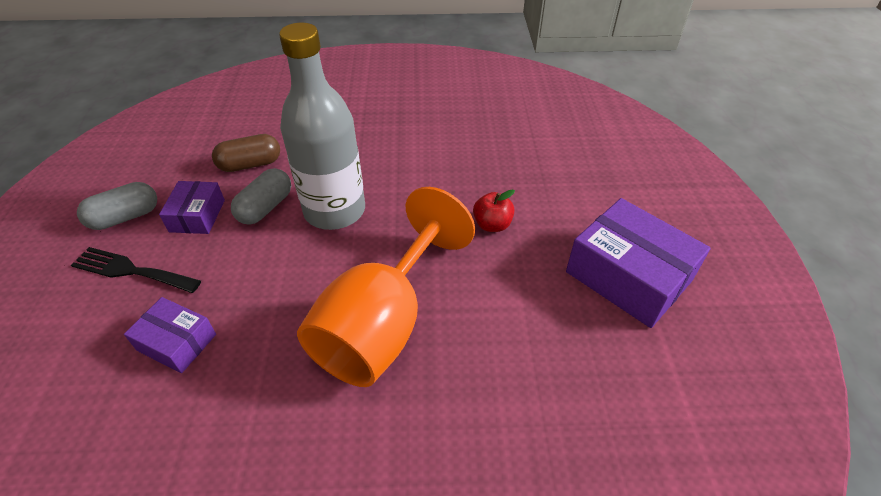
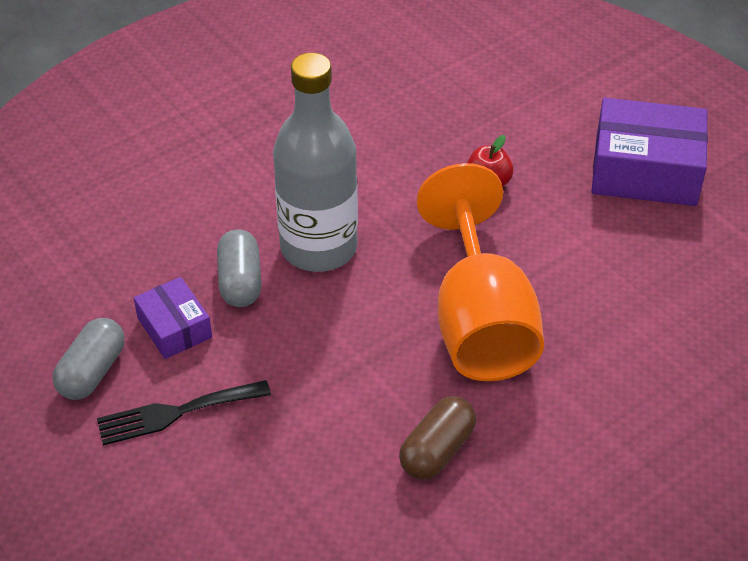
camera: 35 degrees left, 0 degrees up
purple box [124,297,216,373] -> none
brown capsule [212,134,280,172] -> brown capsule moved to [399,396,476,479]

